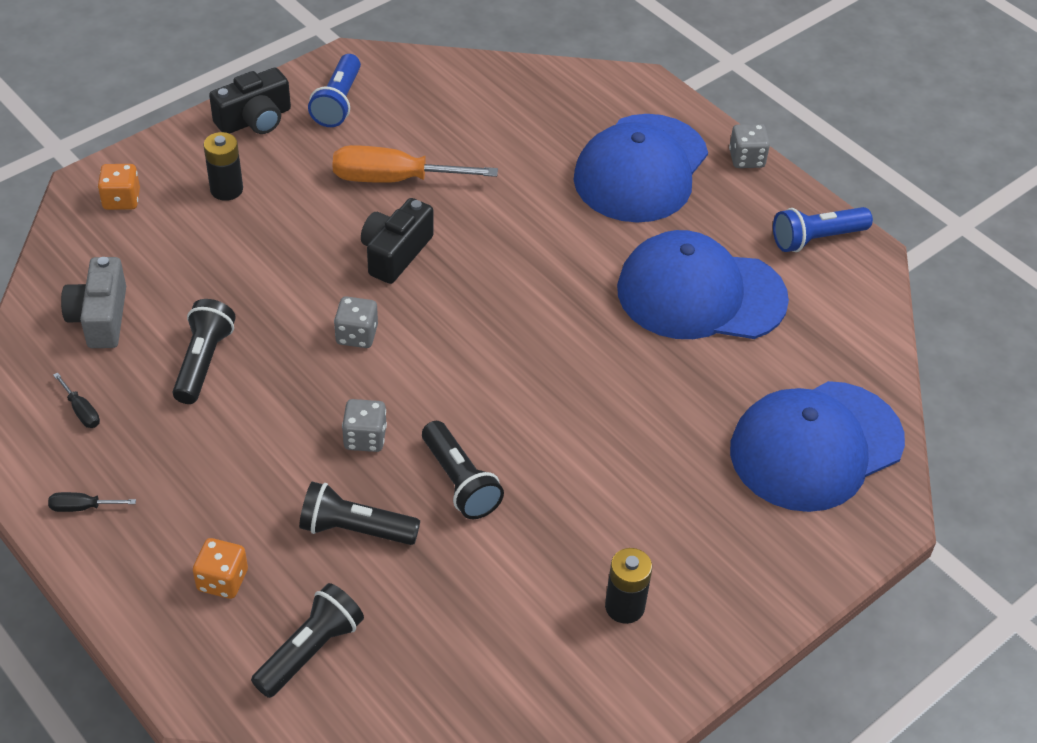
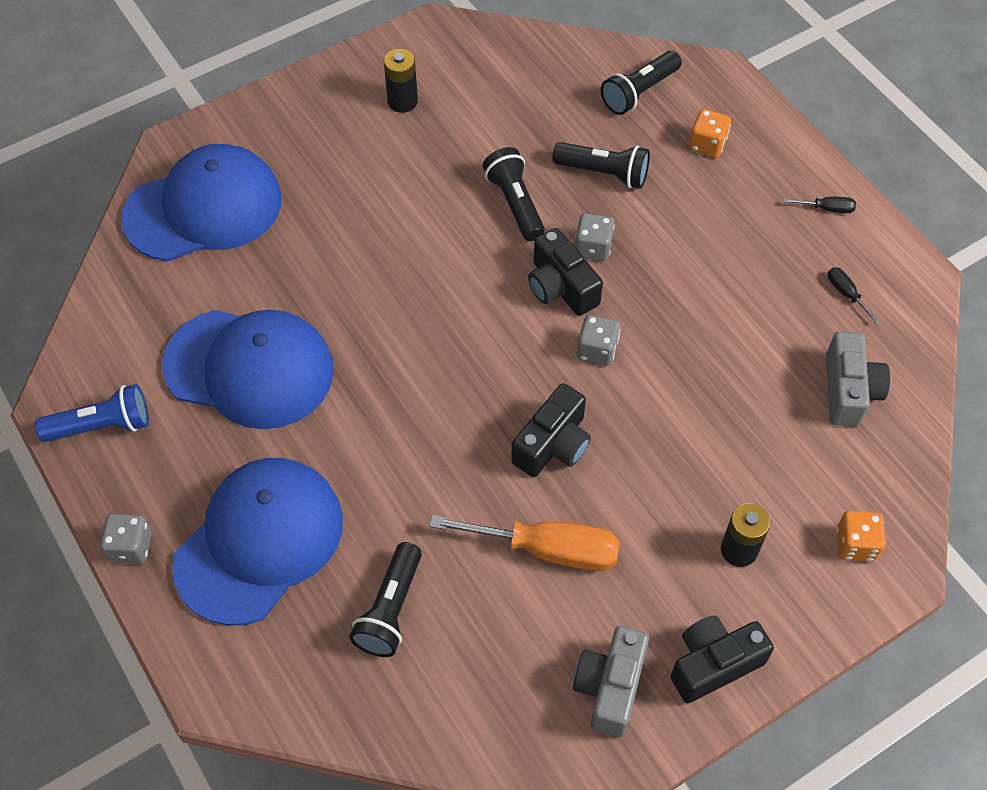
camera: 170 degrees left, 10 degrees up
black flashlight [173,299,236,404] -> black flashlight moved to [349,542,422,657]
blue flashlight [308,54,361,127] -> grey camera [573,626,649,737]
none -> black camera [528,228,603,316]

